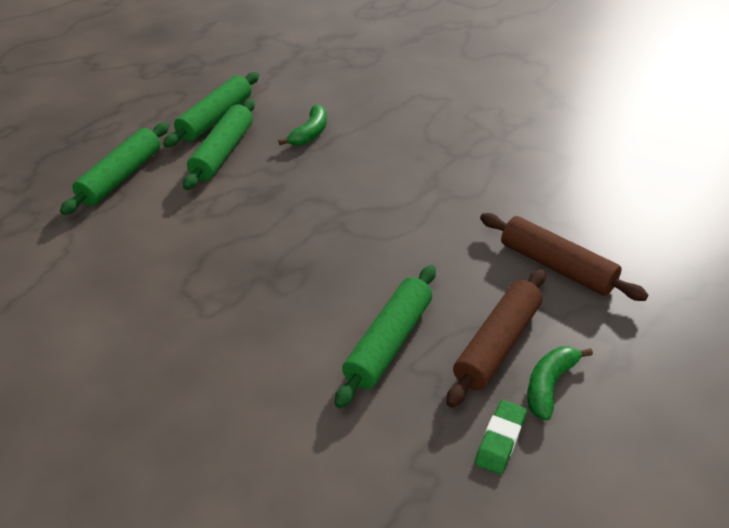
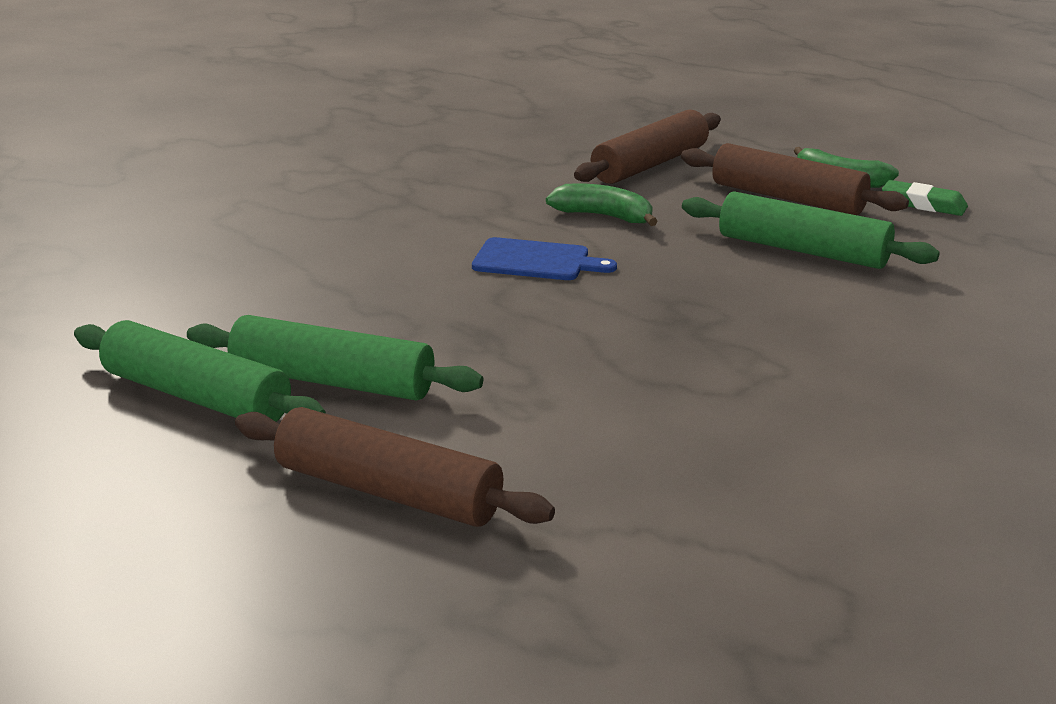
camera: 90 degrees left, 15 degrees down
green rolling pin [60,122,169,215] -> brown rolling pin [235,407,555,527]
green banana [278,104,327,146] -> green banana moved to [546,183,658,226]
none -> blue cutting board [472,237,617,280]

